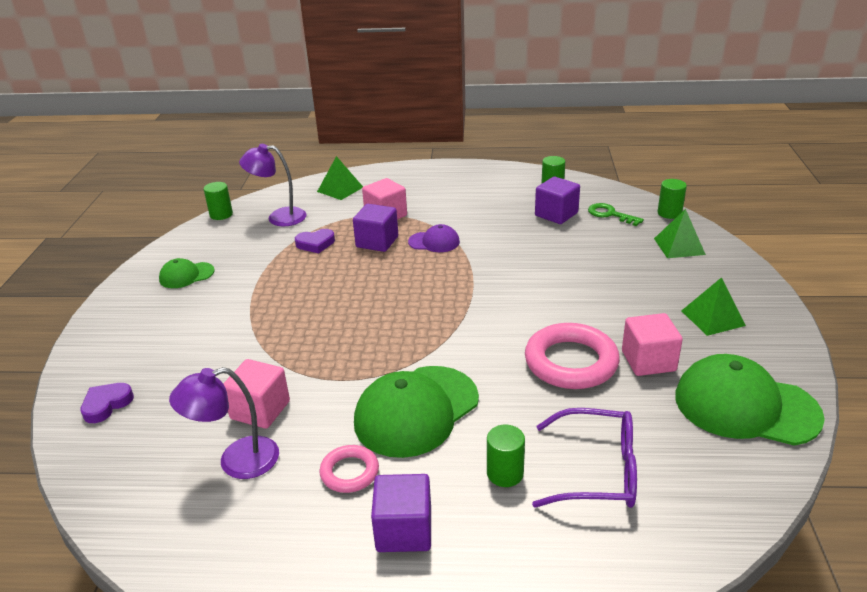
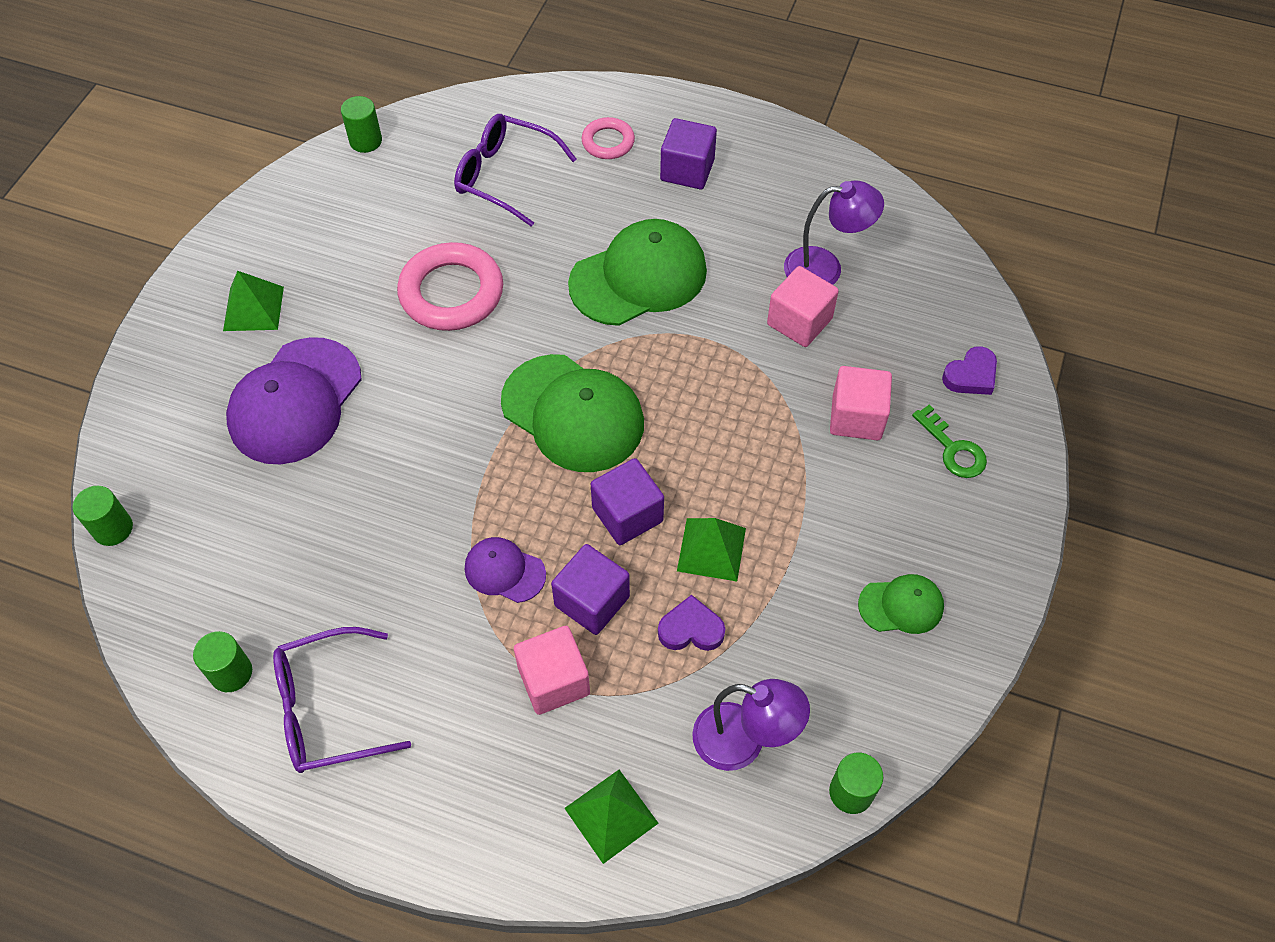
camera: 165 degrees left, 25 degrees up
pink ring [320,445,379,493] -> pink ring moved to [582,117,635,159]
green cylinder [487,425,525,487] -> green cylinder moved to [341,96,382,153]
purple cube [535,177,580,224] -> purple cube moved to [591,458,664,545]
green key [588,203,644,226] -> green key moved to [912,405,987,478]
pink cube [622,313,683,376] -> pink cube moved to [830,366,892,440]
green pyramid [654,209,706,258] -> green pyramid moved to [677,518,746,581]
green cap [675,354,825,446] -> green cap moved to [501,354,644,472]
none -> purple cap [226,337,362,464]
none -> purple glasses [273,627,411,773]

